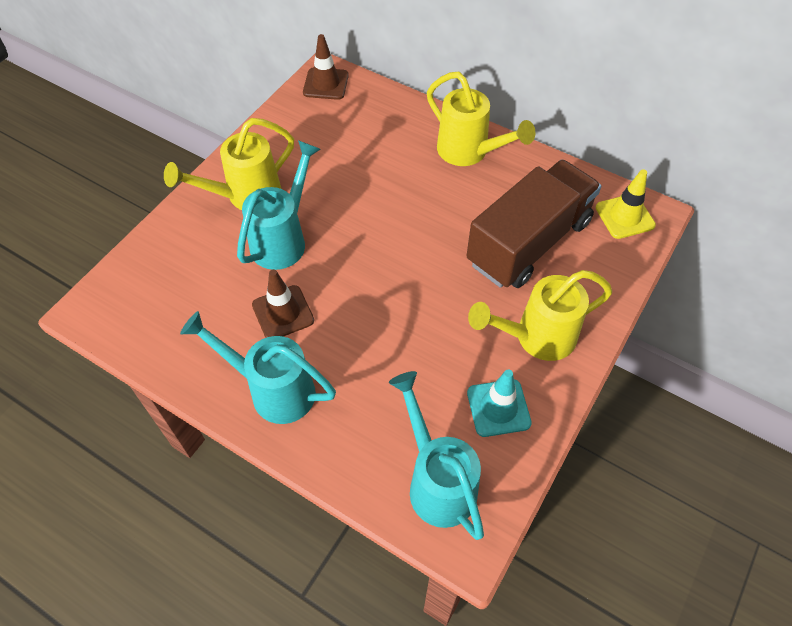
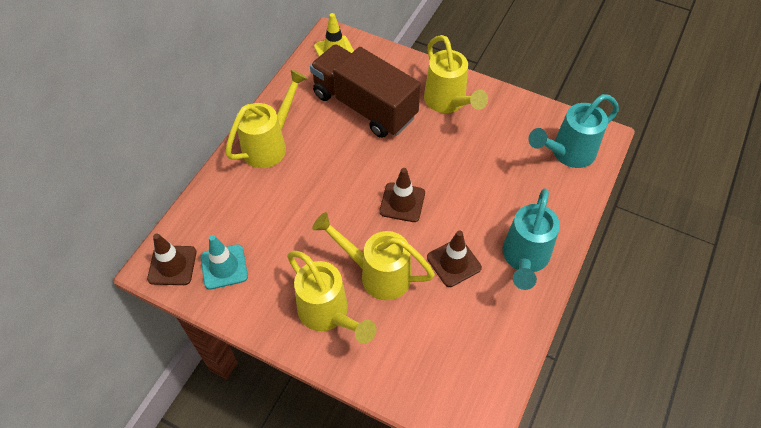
camera: 95 degrees left, 0 degrees up
turquoise watering can [237,140,320,270] -> yellow watering can [312,212,435,300]
turquoise traffic cone [467,369,532,437] -> turquoise traffic cone moved to [200,235,248,290]
none -> brown traffic cone [379,168,425,222]

